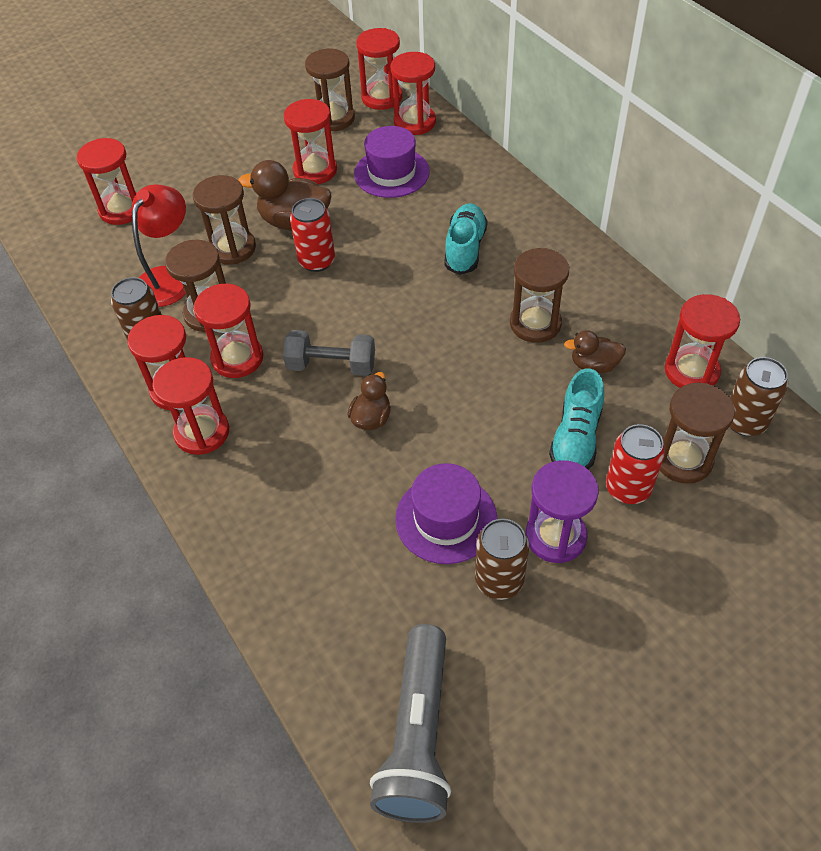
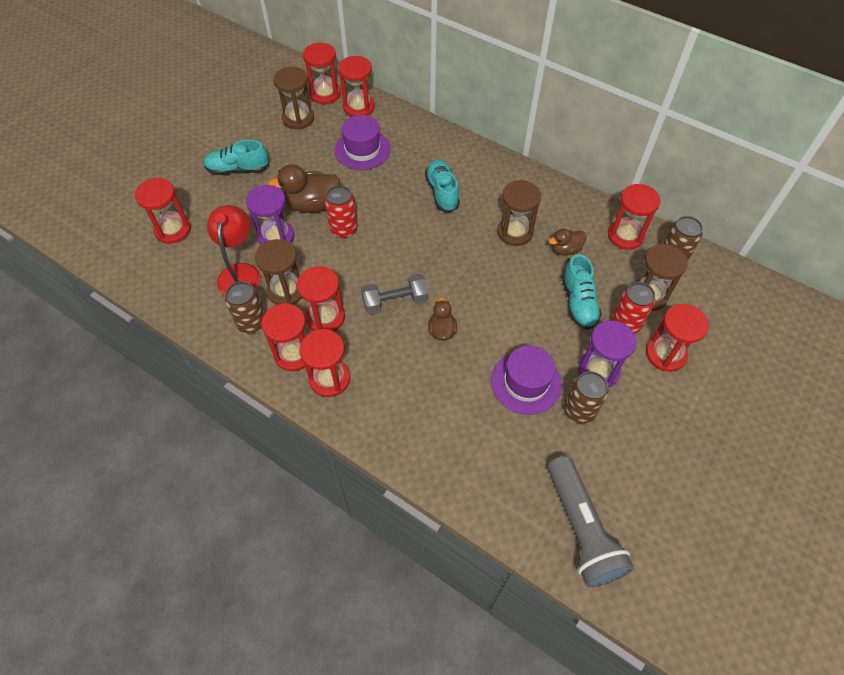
camera: 25 degrees left, 5 degrees up
brown hourglass [193,175,256,265] -> purple hourglass [246,185,294,245]
red hourglass [283,99,337,184] -> red hourglass moved to [646,304,709,372]
none -> turquoise shoe [203,140,269,175]

